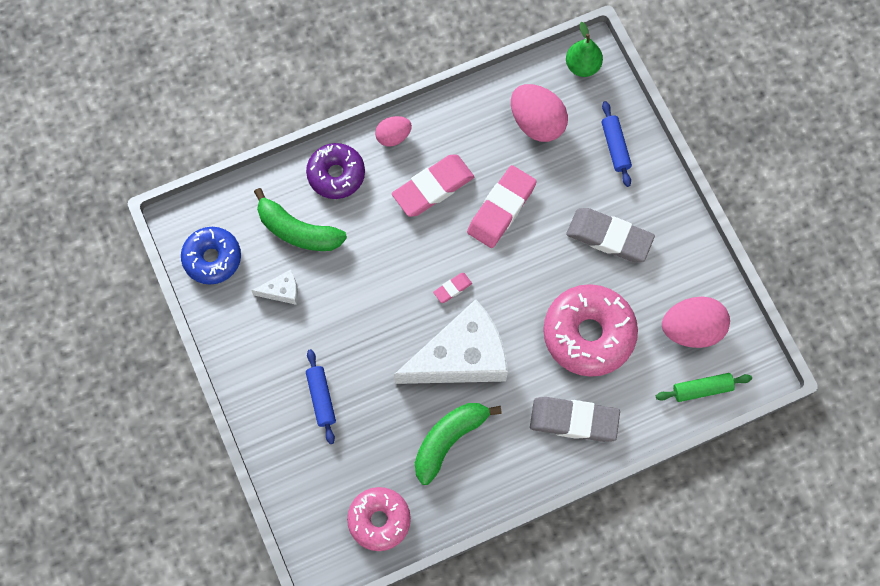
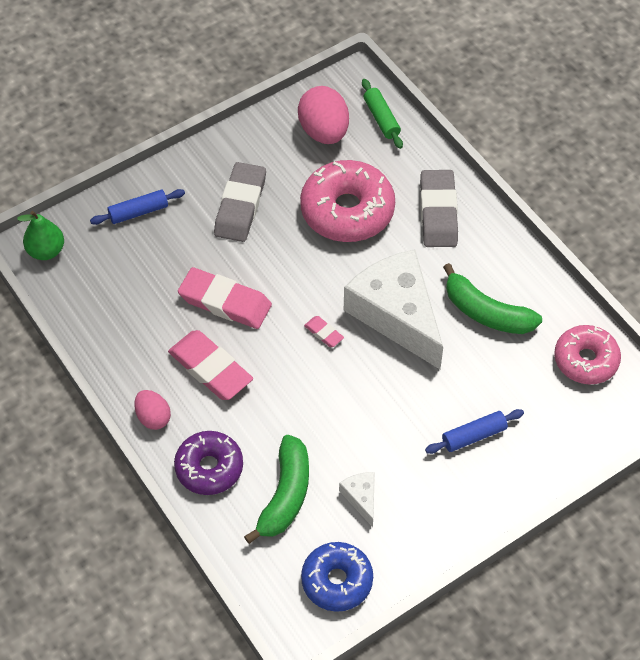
camera: 100 degrees left, 15 degrees down
pink egg [511,84,568,142] -> none

